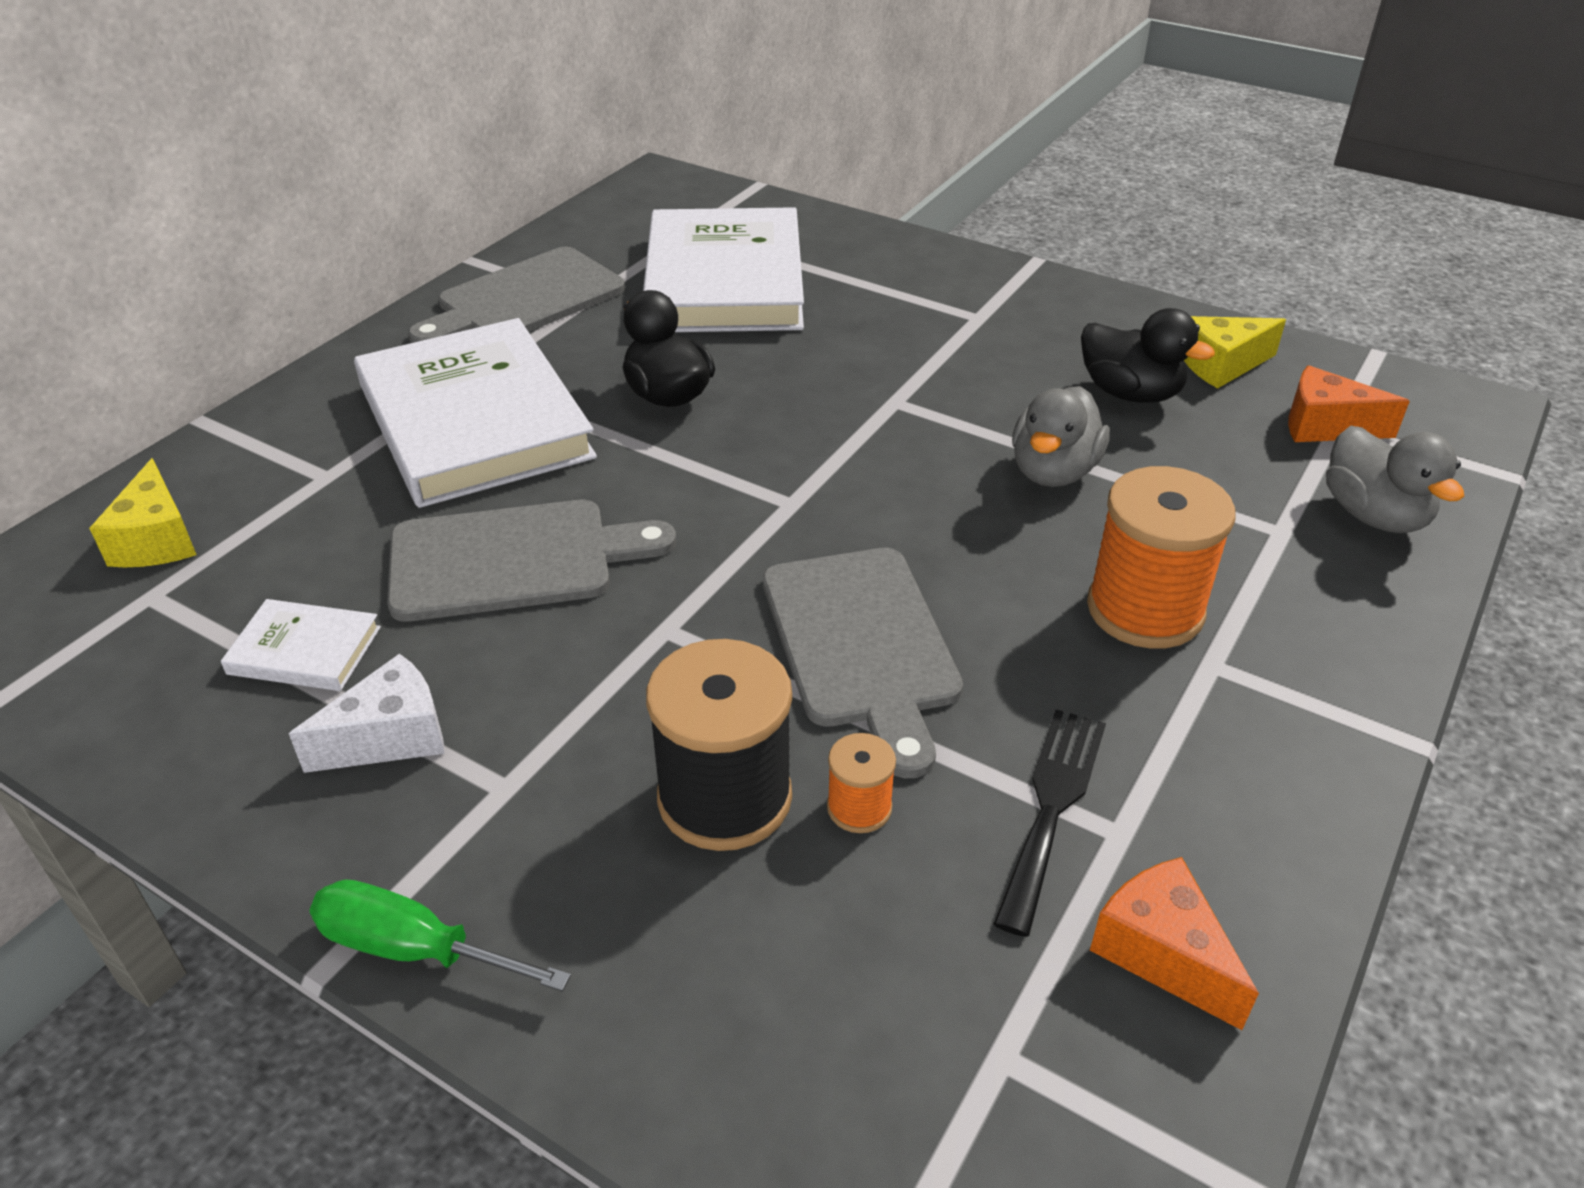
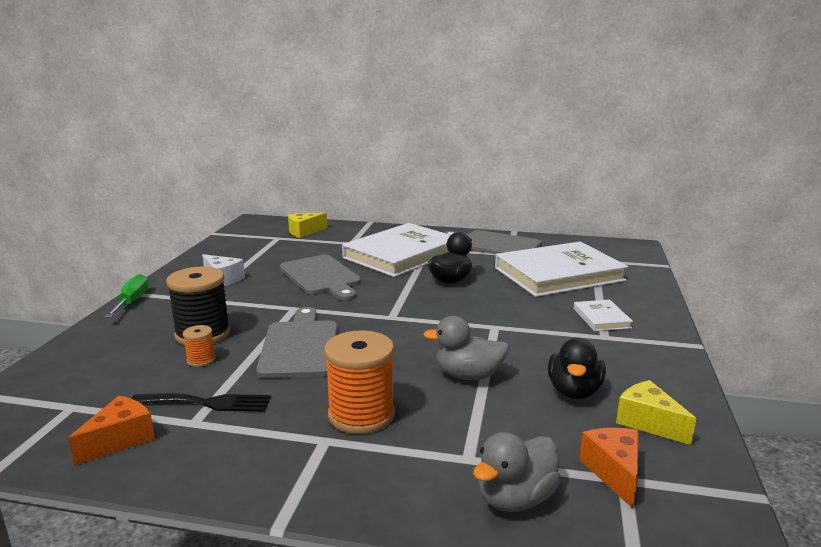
camera: 70 degrees right, 20 degrees down
white book [221,599,381,691] -> white book moved to [574,300,633,331]
grey cutting board [763,548,963,778] -> grey cutting board turned 120 degrees clockwise [256,307,338,378]

